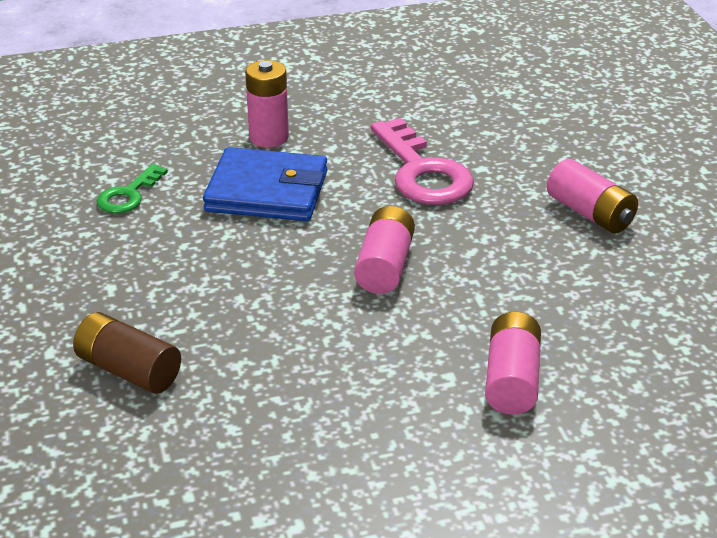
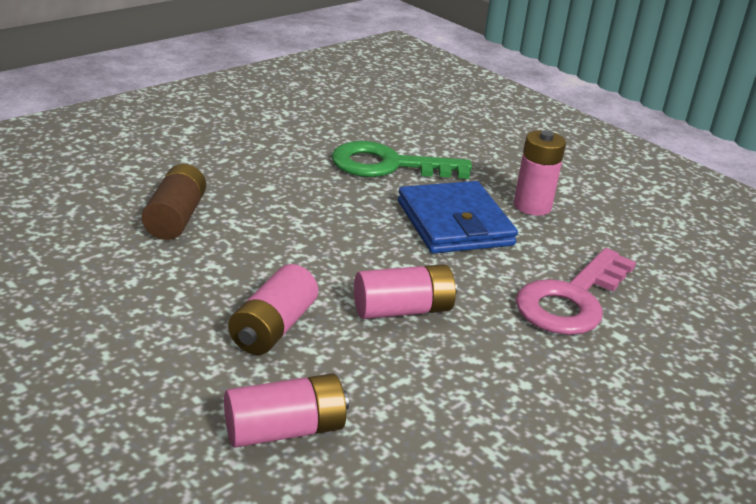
camera: 60 degrees right, 5 degrees down
green key [97,164,168,214] -> green key [331,141,472,179], size x1.80
pink battery [547,159,638,234] -> pink battery moved to [228,264,318,355]

